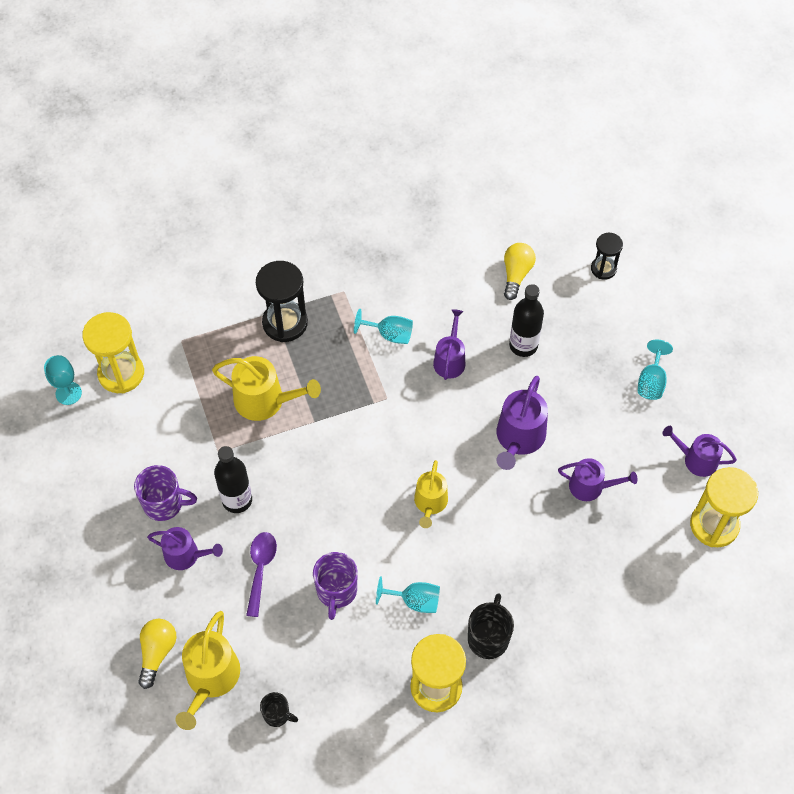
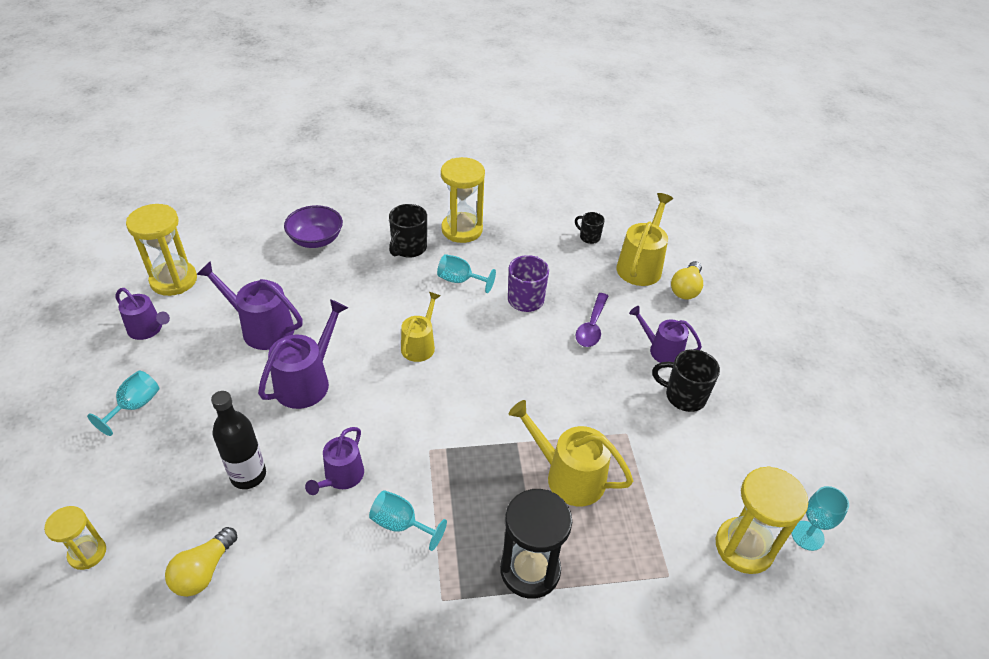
camera: 170 degrees left, 15 degrees down
purple mug [134,465,197,521] -> black mug [652,349,720,412]
black bottle [214,446,252,513] -> none
purple watering can [558,458,638,501] -> purple watering can [196,261,302,350], size x1.51
black hourglass [591,233,623,280] -> yellow hourglass [44,506,106,570]
none -> purple bowl [284,205,343,248]

